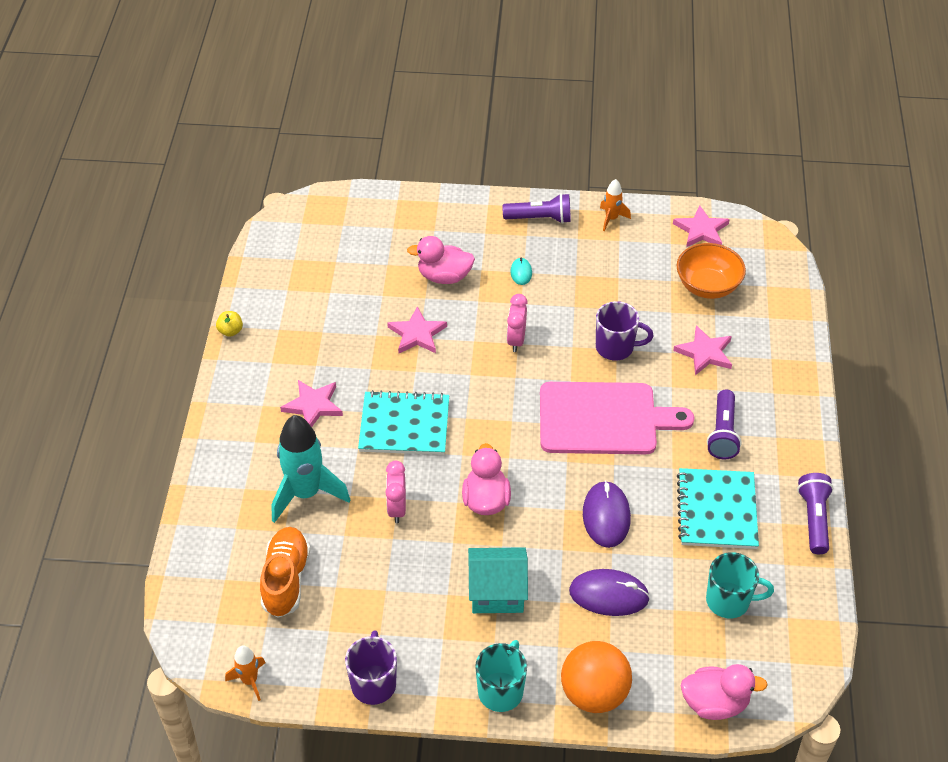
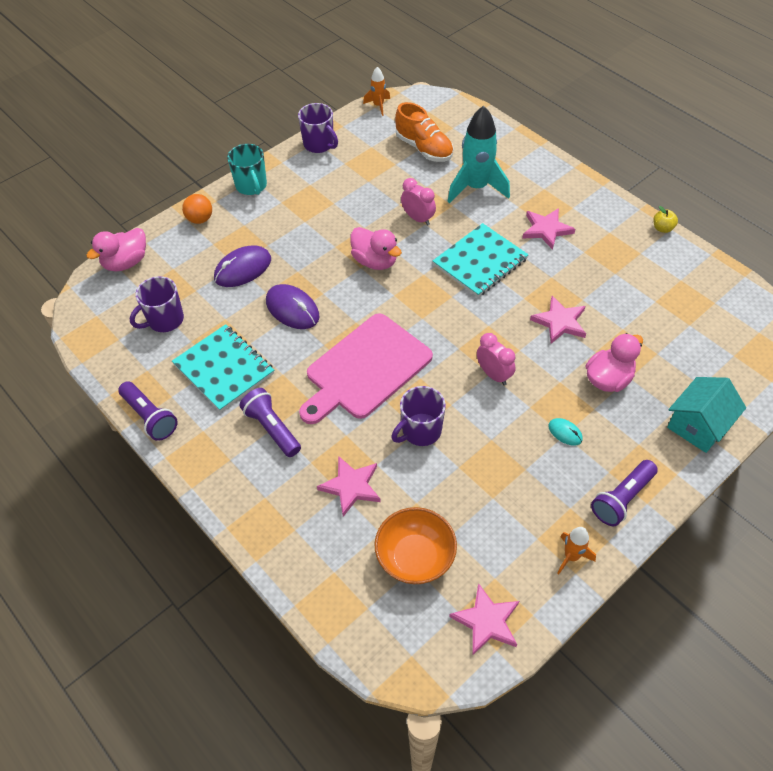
camera: 135 degrees right, 5 degrees up
turquoise house [468,547,528,613] -> turquoise house moved to [667,377,746,453]
orange ball [561,641,632,713] -> orange ball [182,194,212,224], size x0.58
turquoise mug [706,552,774,618] -> purple mug [130,276,184,332]

